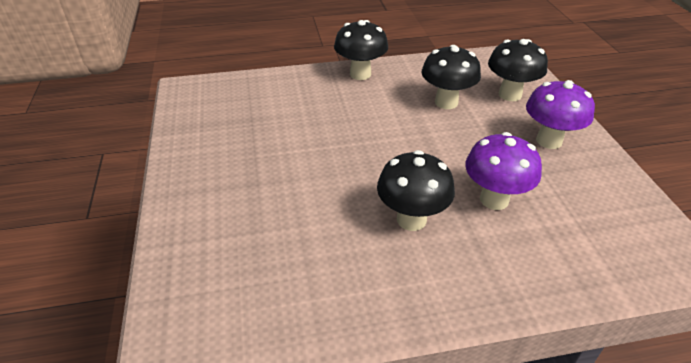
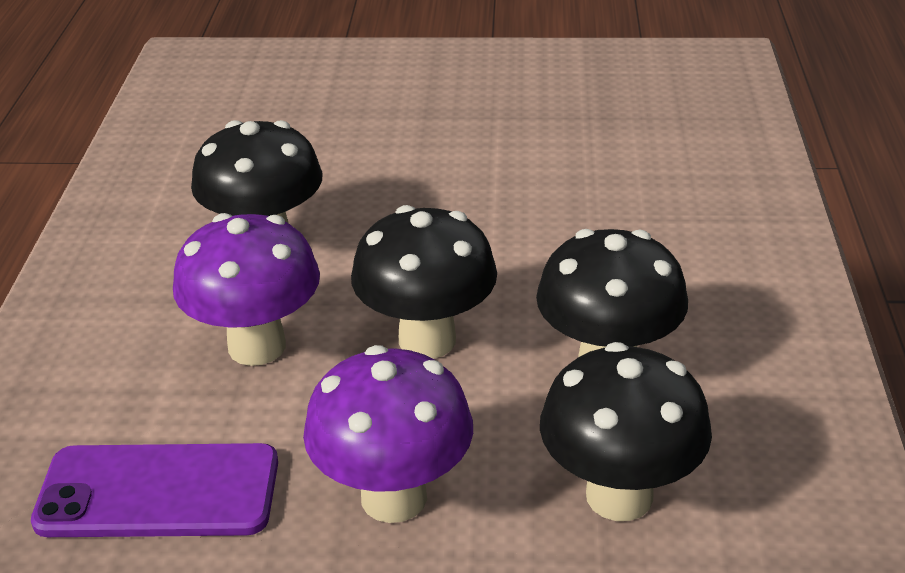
camera: 105 degrees right, 5 degrees down
black mushroom [334,20,388,80] -> black mushroom moved to [351,205,497,359]
none -> purple phone [31,443,278,537]

